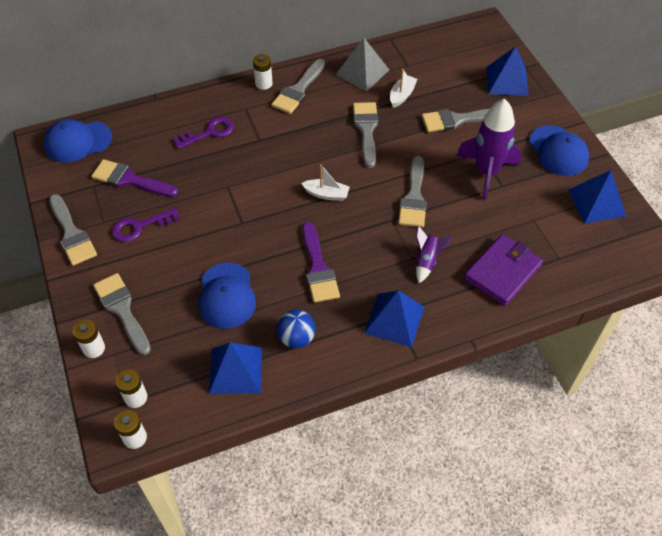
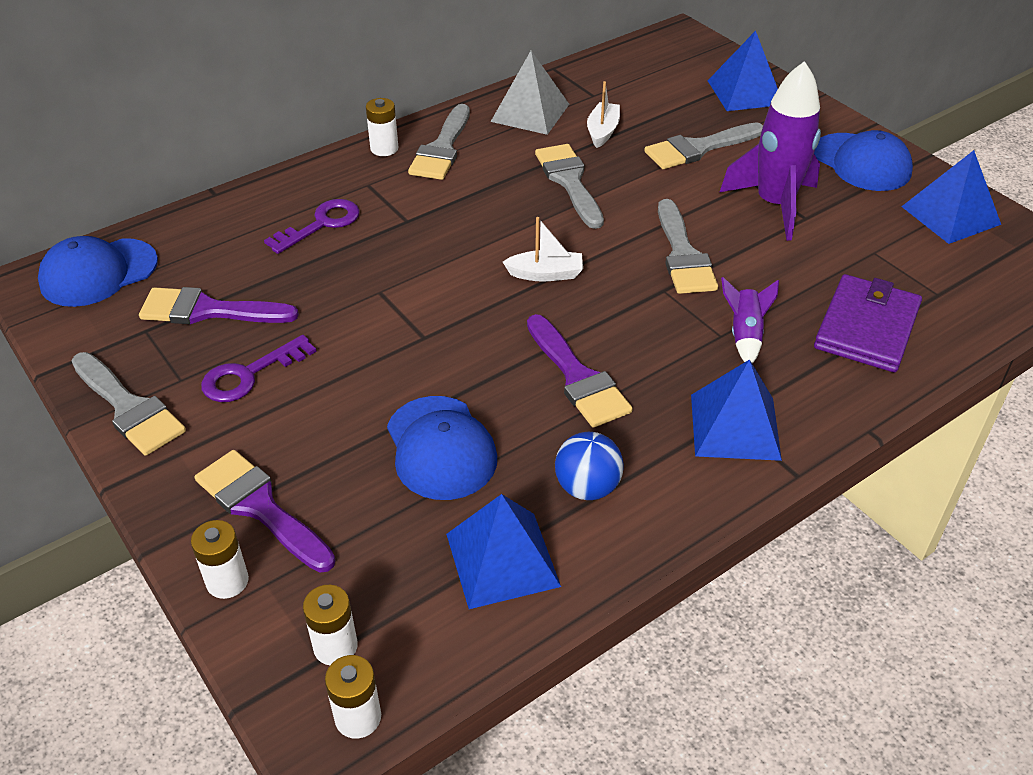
camera: 15 degrees left, 10 degrees down
grey brush [93,273,151,355] -> purple brush [195,450,335,572]

